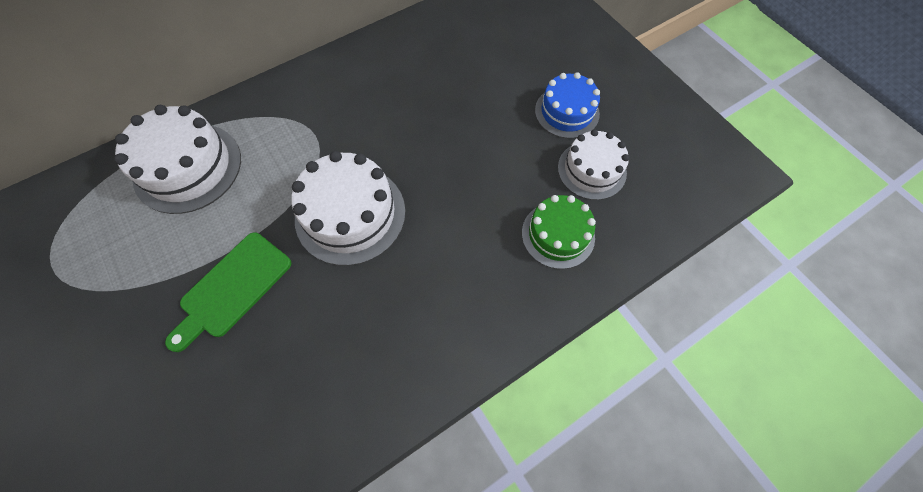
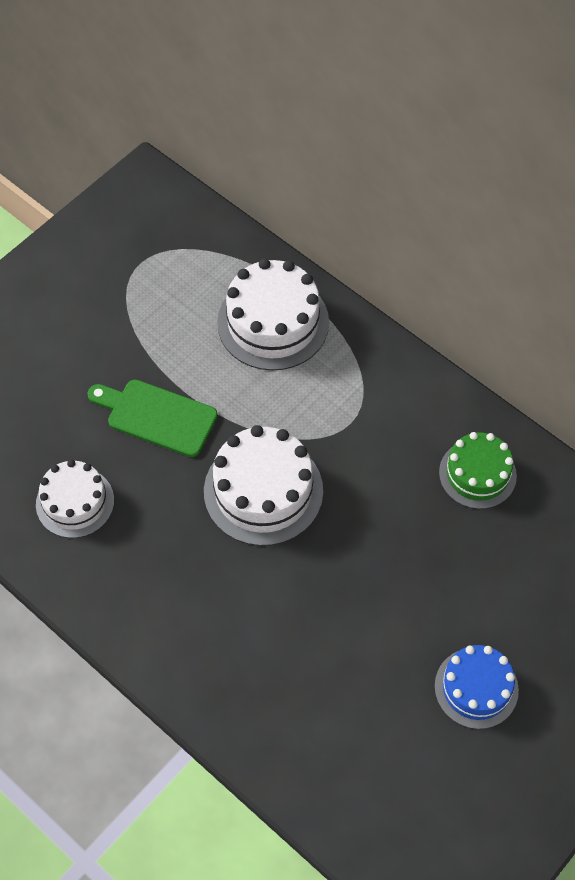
camera: 75 degrees right, 5 degrees down
green cake [522,195,596,269] -> green cake moved to [439,432,517,509]
white cake [558,129,629,200] -> white cake moved to [36,460,114,538]

